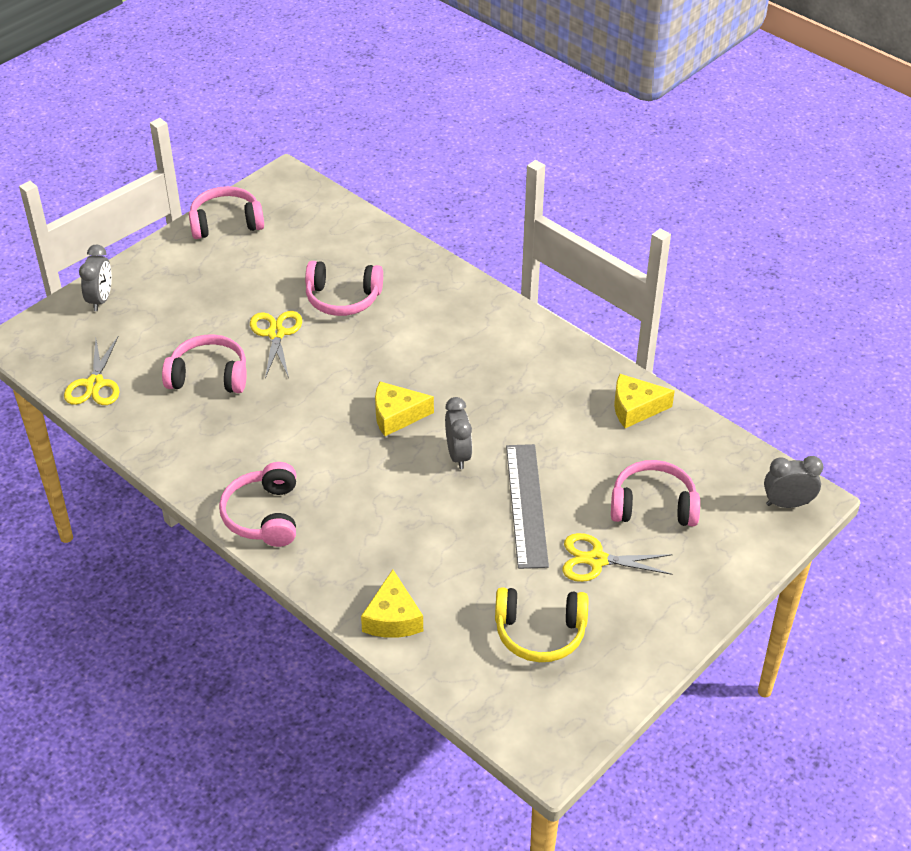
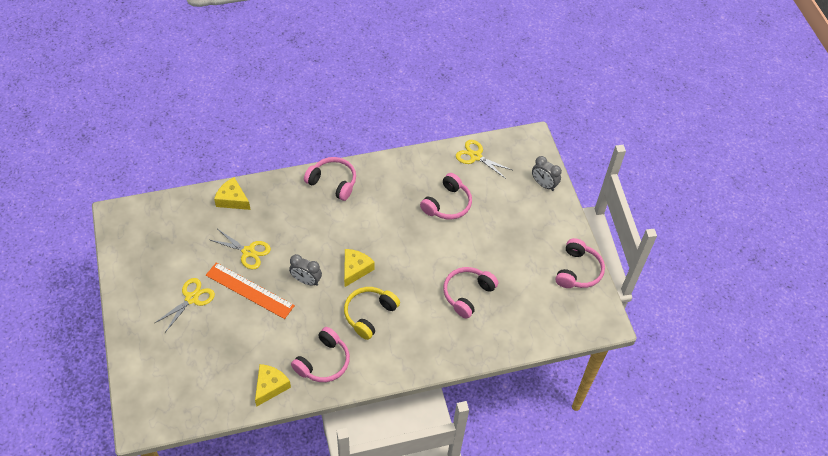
camera: 120 degrees right, 10 degrees up
yellow scissors [250,311,302,379] -> yellow scissors moved to [210,229,271,270]
yellow headphones [495,587,588,662] -> yellow headphones moved to [344,287,400,340]
grey ruler [506,444,549,569] -> orange ruler [206,263,295,319]
pink headphones [611,460,700,526] -> pink headphones moved to [291,327,350,382]
grey clock [764,456,823,508] -> none

